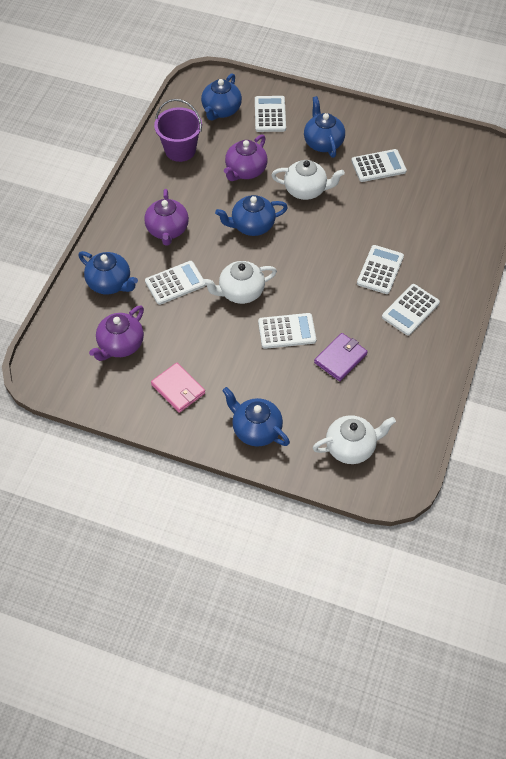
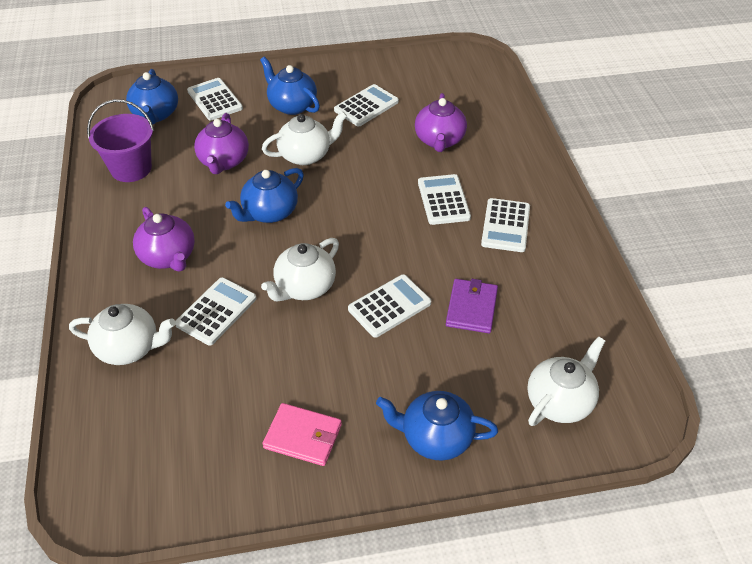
camera: 30 degrees left, 10 degrees down
blue teapot [78,251,138,295] -> white teapot [69,304,176,365]
purple teapot [89,306,144,361] -> purple teapot moved to [415,93,467,152]

